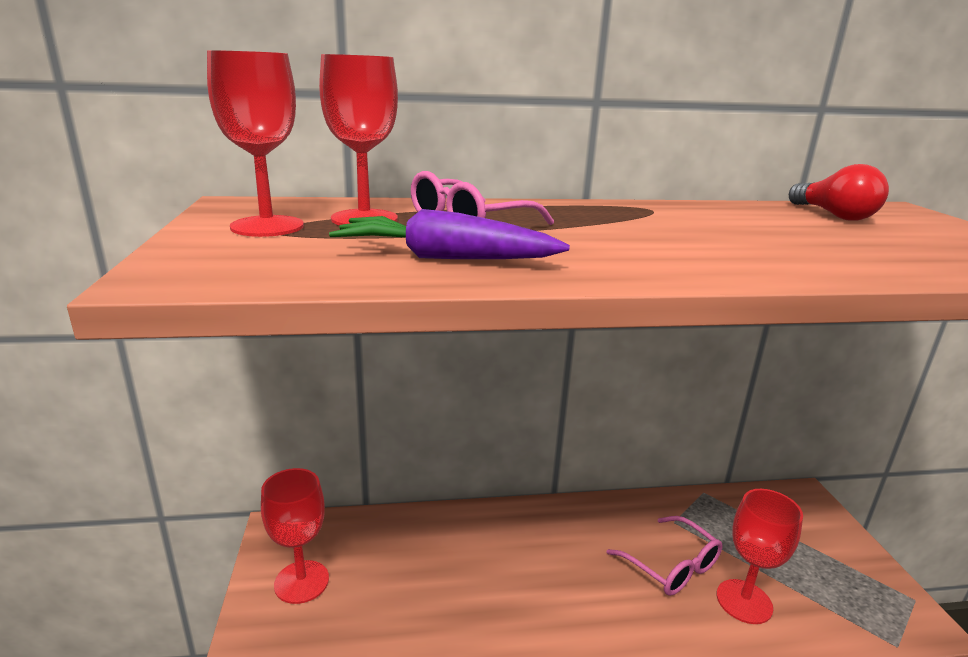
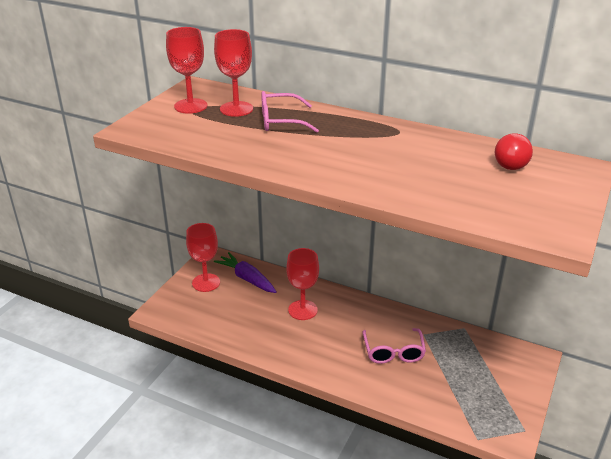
camera: 35 degrees right, 10 degrees up
purple carrot [329,209,570,259] -> purple carrot moved to [214,252,277,293]
red goblet [717,489,803,624] -> red goblet moved to [286,248,319,320]

